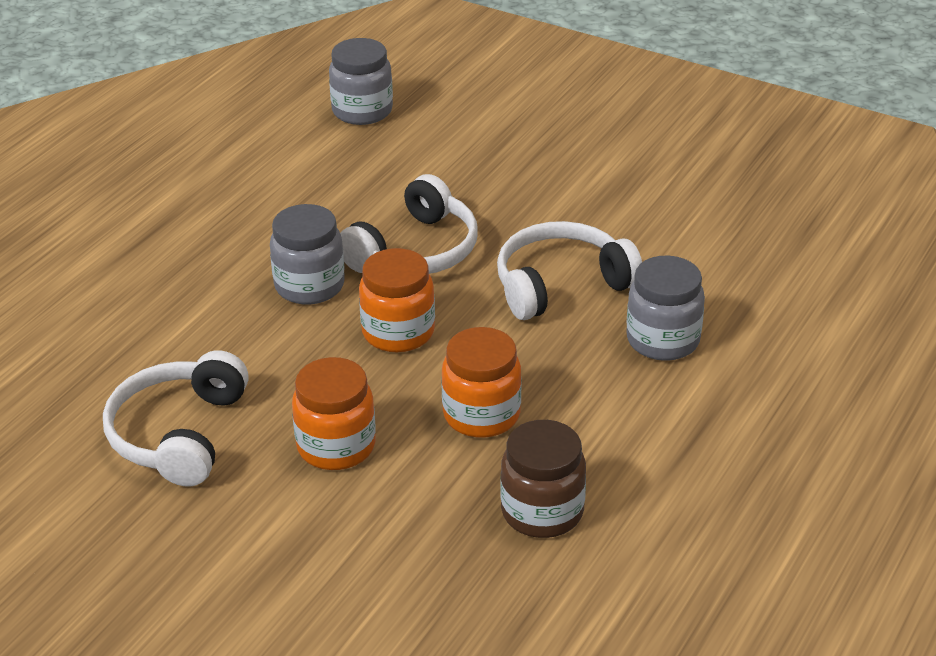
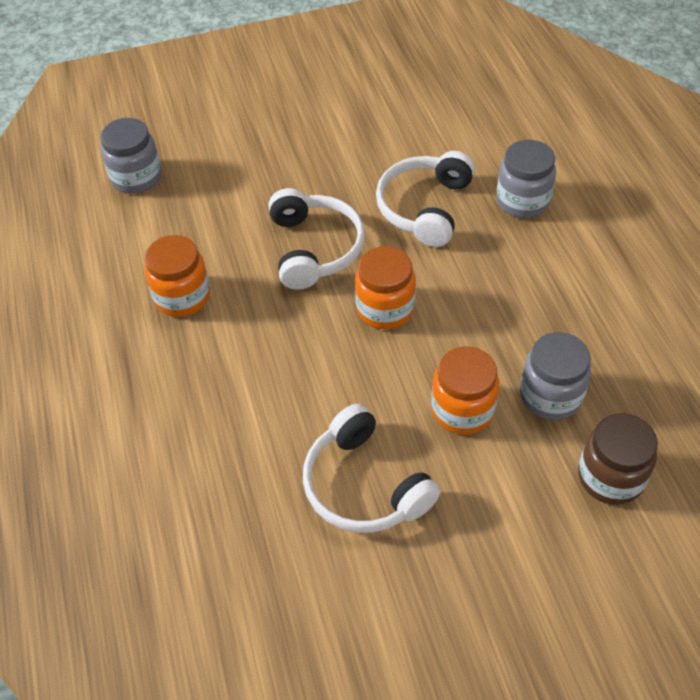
camera: 45 degrees left, 15 degrees up
grey jar [270,204,345,305] -> grey jar moved to [520,332,591,420]
orange jar [441,327,522,438] -> orange jar moved to [145,235,210,317]
brown jar [500,420,586,538] -> brown jar moved to [578,413,658,505]

